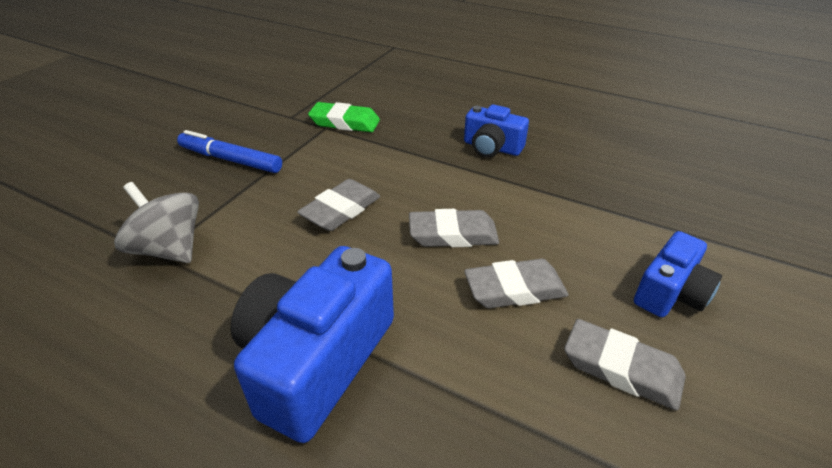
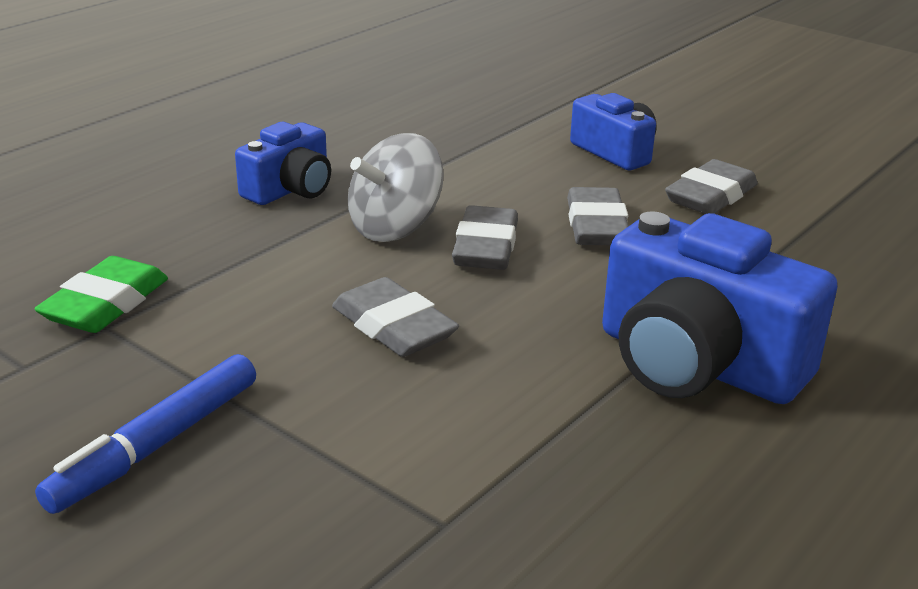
camera: 80 degrees left, 10 degrees down
grey spinning top [114,182,199,263] -> grey spinning top moved to [348,133,444,242]

